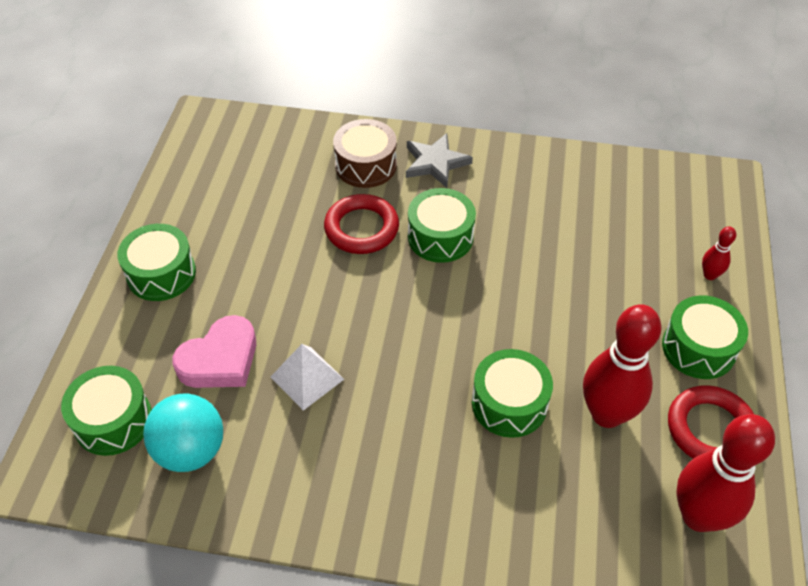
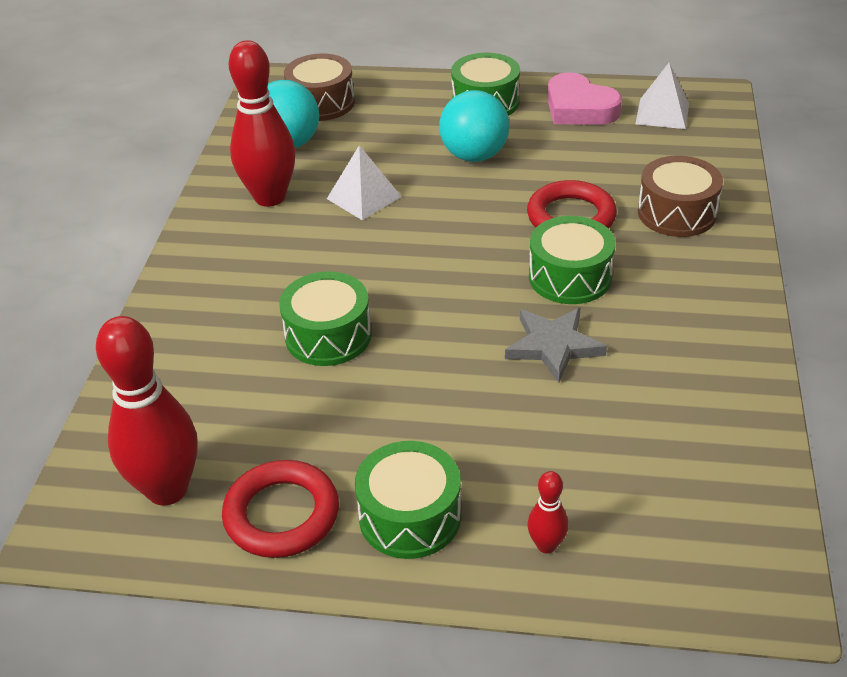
camera: 90 degrees right, 10 degrees down
green drum [61,366,152,456] -> brown drum [284,54,355,121]
pink heart [172,315,256,388] -> pink heart moved to [547,72,622,125]
grey star [406,133,473,188] -> grey star moved to [505,308,607,383]
red bowling pin [583,304,661,428] -> red bowling pin moved to [229,40,295,207]
none -> turquoise ball [439,90,509,162]
none -> white pyramid [635,63,689,129]

